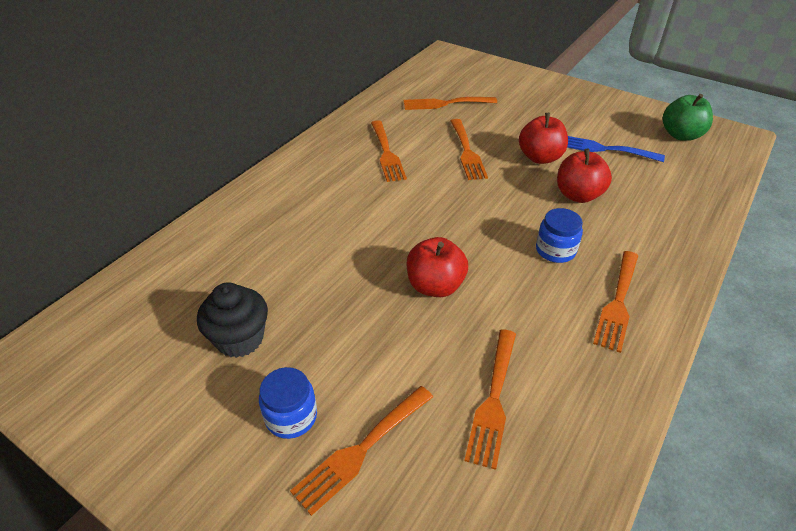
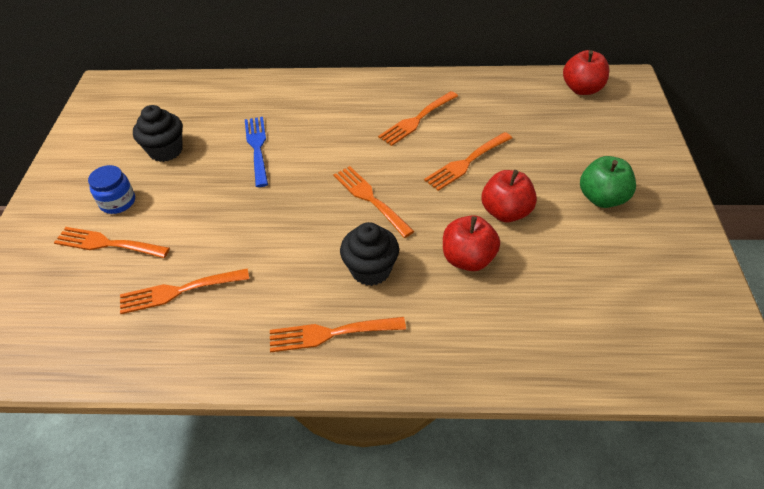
camera: 60 degrees right, 5 degrees up
orange fork [404,97,497,110] -> orange fork moved to [333,166,414,238]
red apple [407,237,468,297] -> red apple moved to [563,50,609,95]
blue jar [536,208,583,263] -> black cupcake [340,222,399,286]
blue fork [567,136,665,162] -> blue fork moved to [244,117,268,187]
green apple [663,94,713,141] -> green apple moved to [580,156,636,208]

